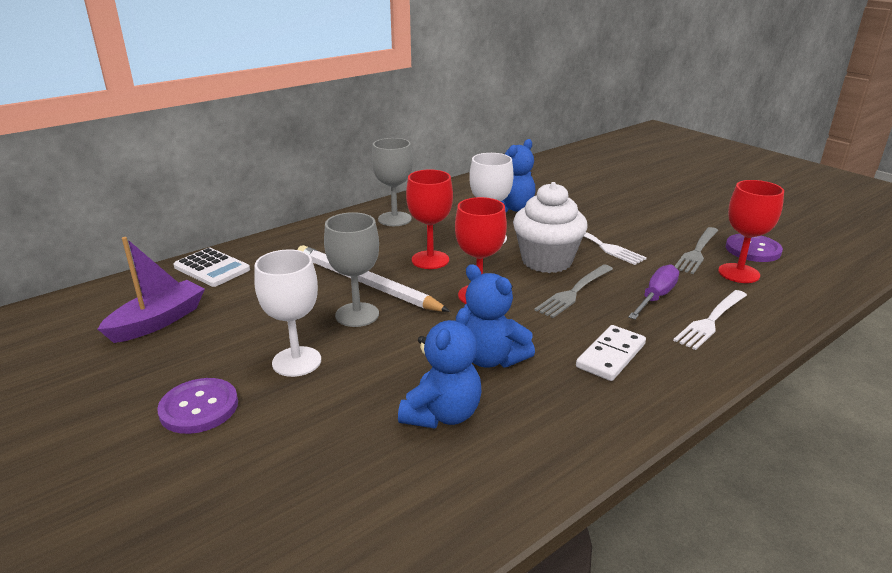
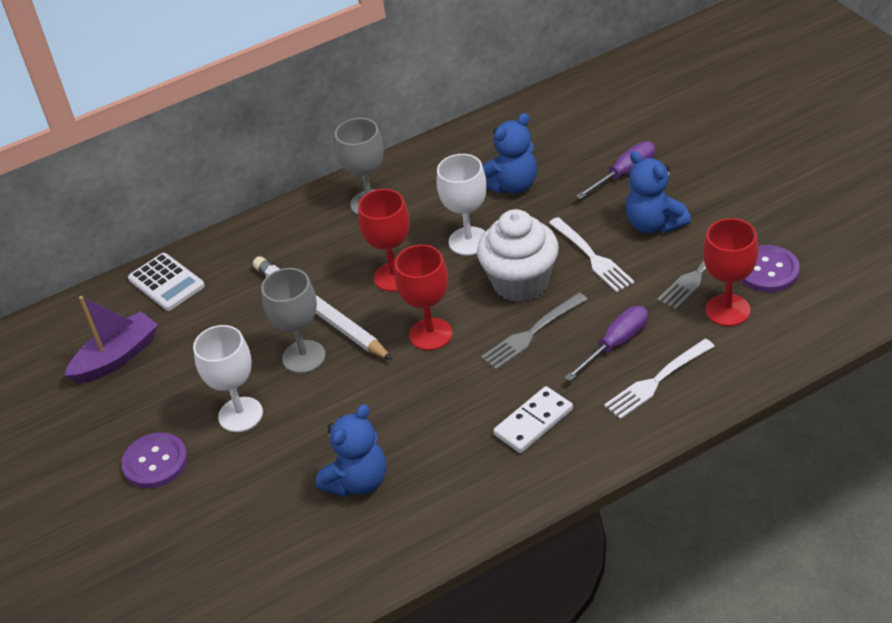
camera: 15 degrees right, 15 degrees up
blue teddy bear [464,264,535,368] -> blue teddy bear moved to [626,151,691,233]
none -> purple screwdriver [576,141,655,199]

